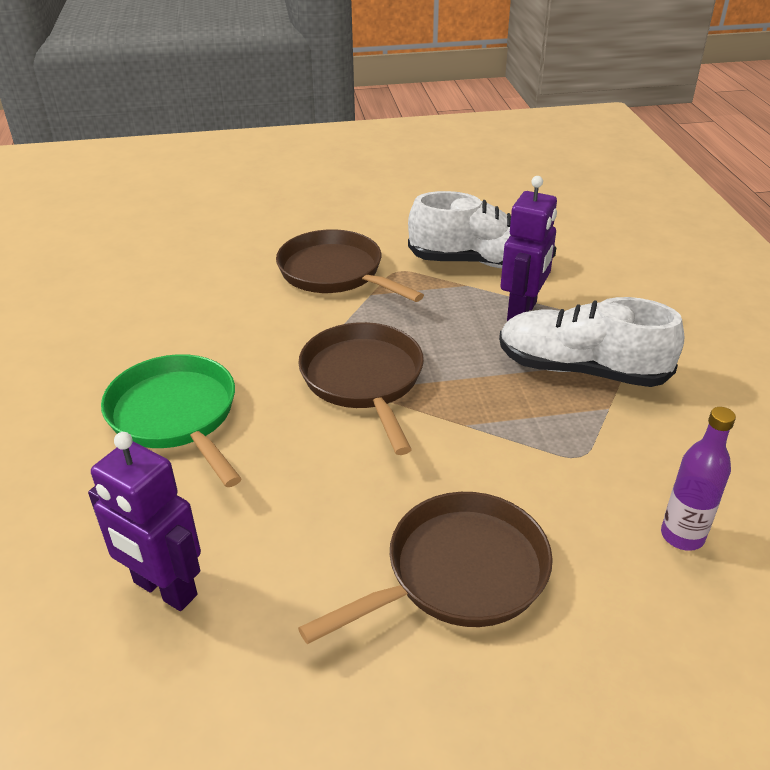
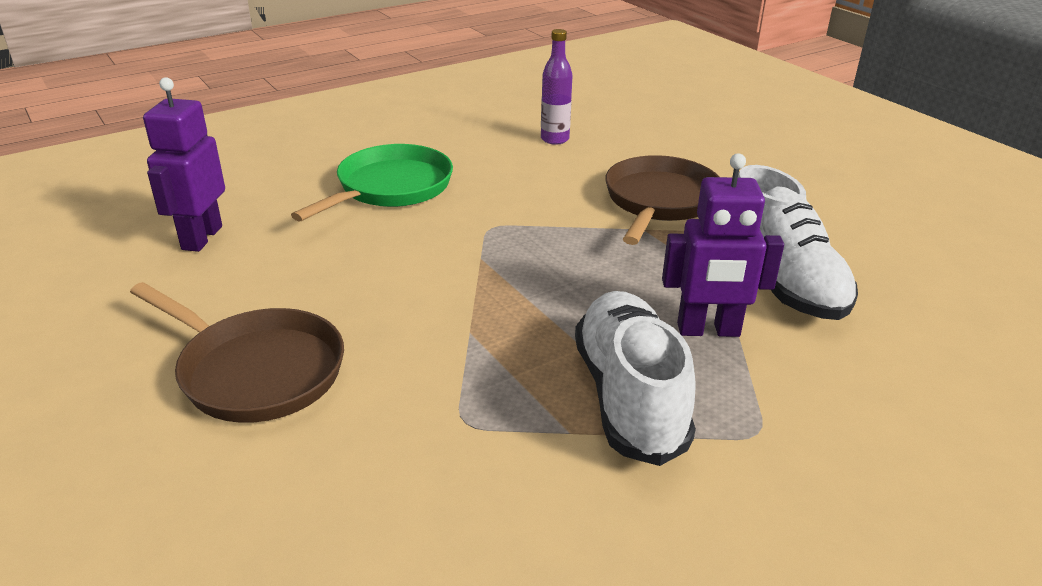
camera: 65 degrees right, 5 degrees down
brown pan [298,322,424,455] -> none
purple bottle [661,407,736,551] -> purple bottle moved to [541,29,573,145]

